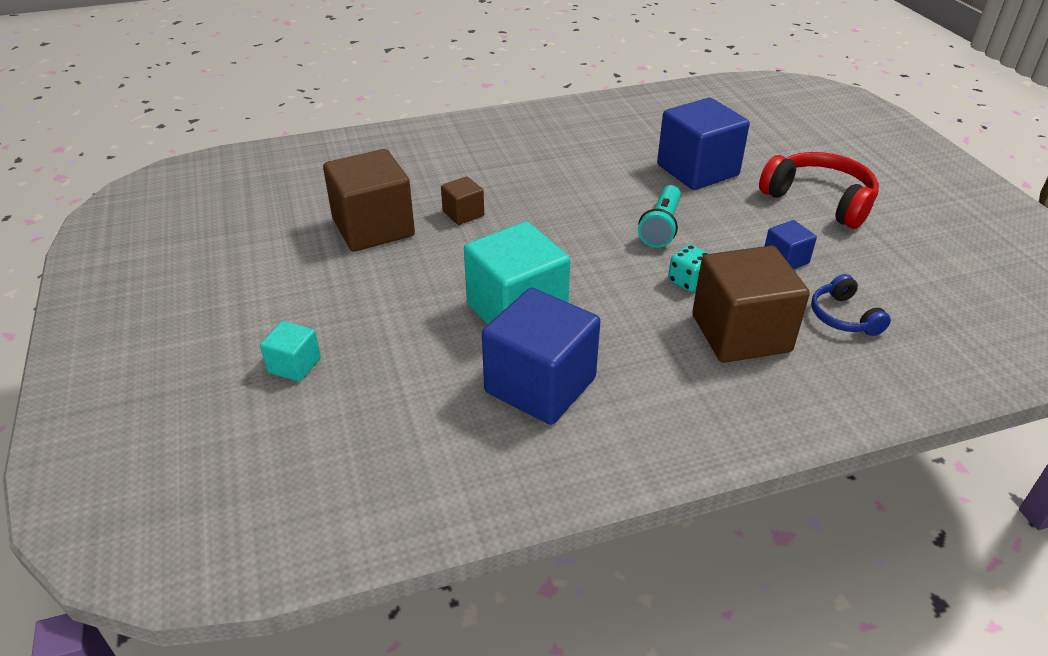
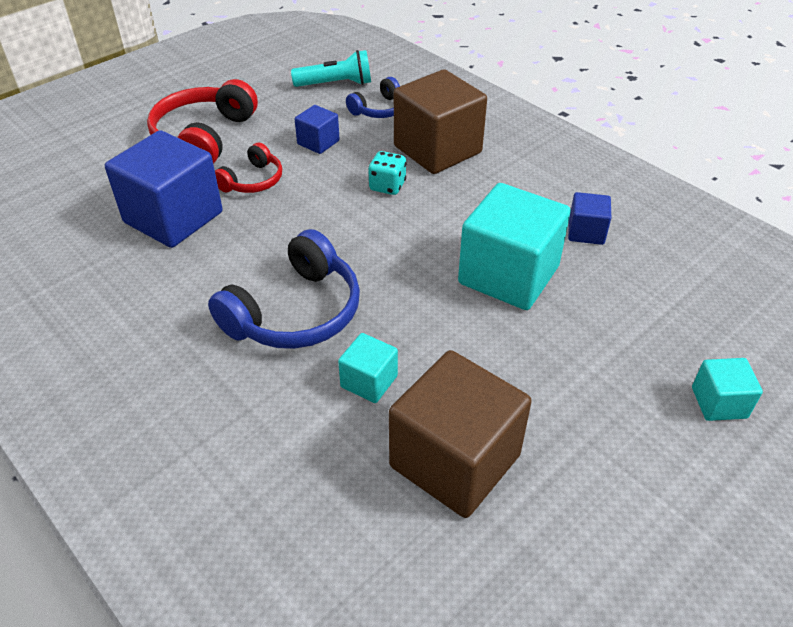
camera: 115 degrees left, 5 degrees up
brown cube [441,176,484,225] -> turquoise cube [338,333,398,403]
blue cube [482,288,600,425] -> blue cube [568,192,611,245], size x0.48
turquoise flashlight [638,185,681,248] -> turquoise flashlight moved to [291,50,371,87]
none -> blue headphones [208,229,360,349]
none -> red headphones [215,143,282,193]

